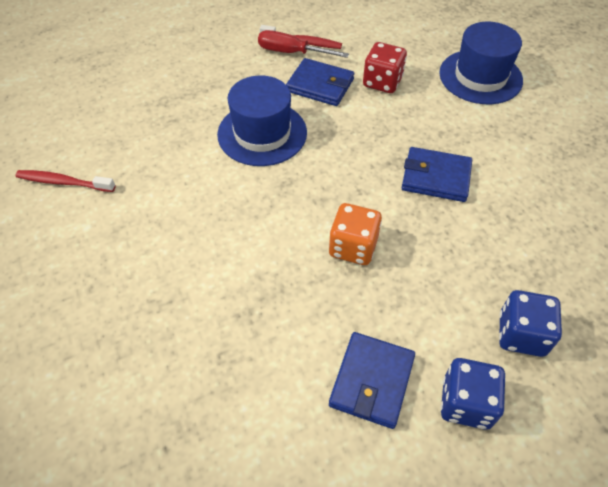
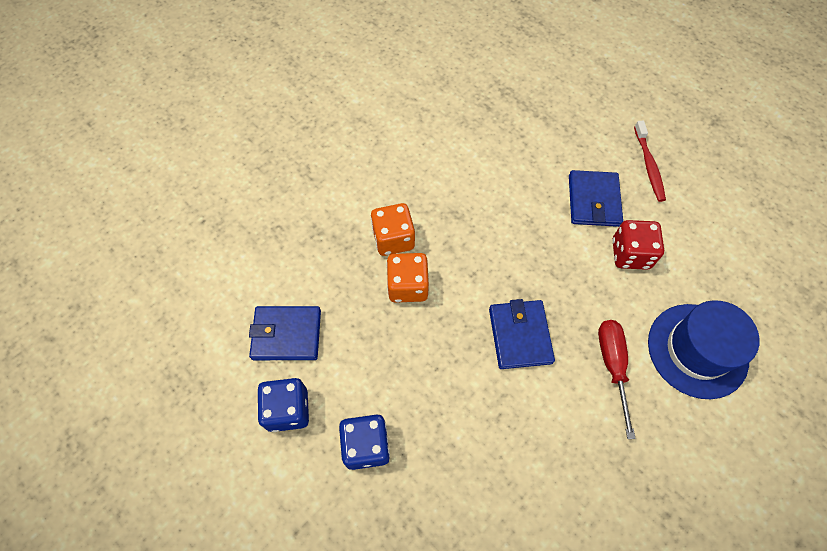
camera: 70 degrees right, 10 degrees up
red toothbrush [15,170,116,192] -> none
blue hat [217,75,307,166] -> none
red screwdriver [258,30,349,58] -> red screwdriver moved to [598,320,636,439]
none -> orange dice [371,203,415,256]

